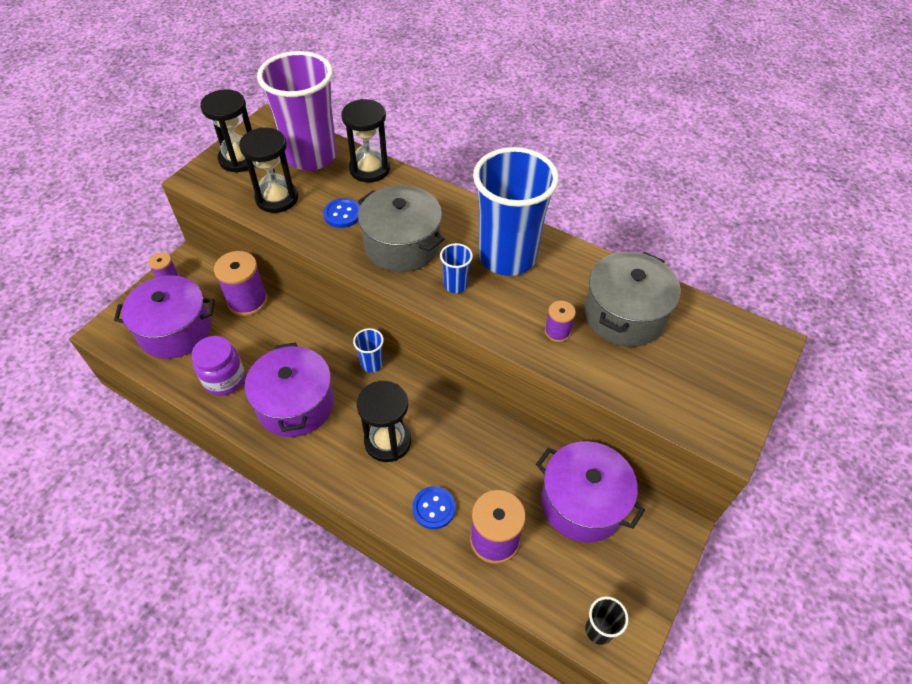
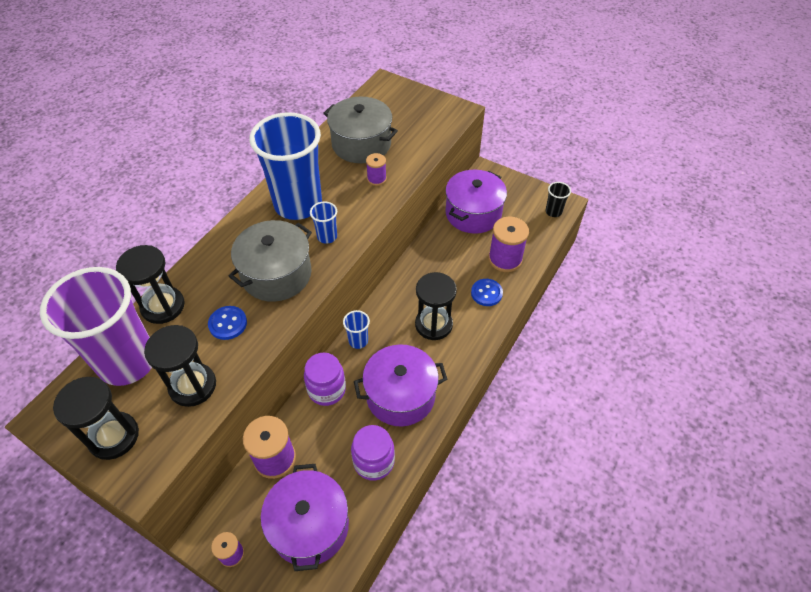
camera: 90 degrees left, 0 degrees up
none -> purple jar [304,353,346,406]

